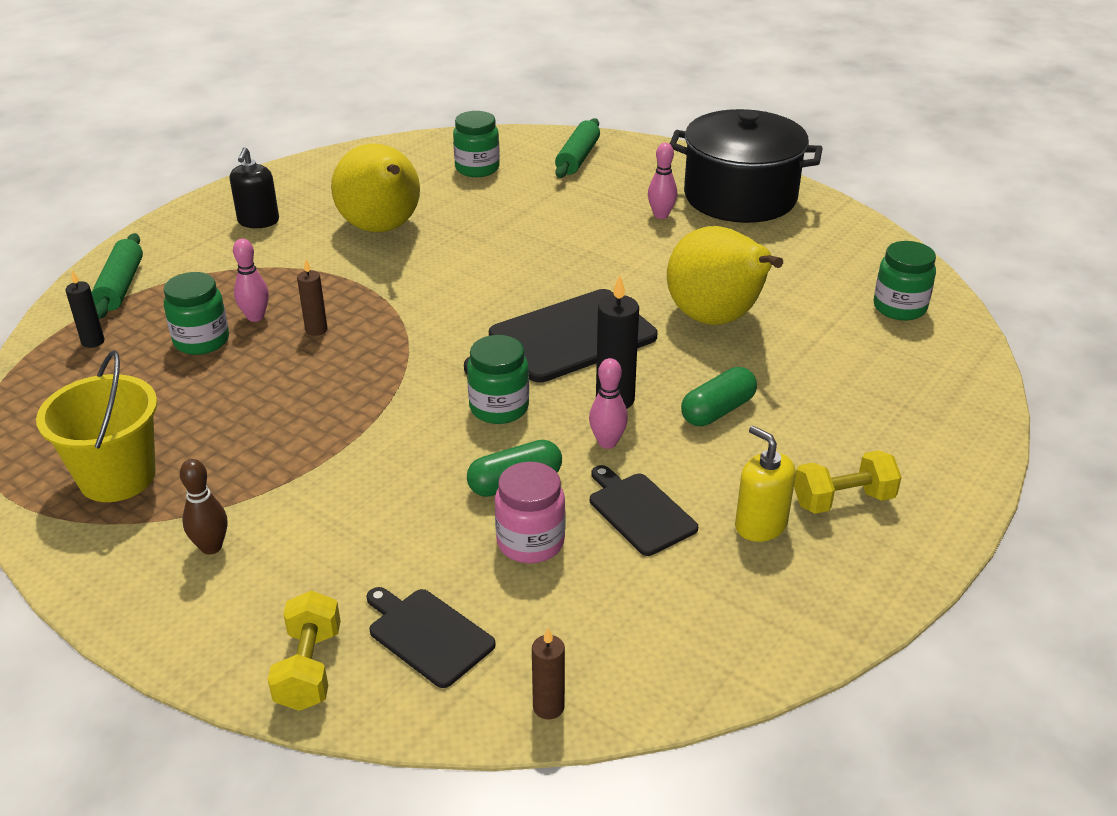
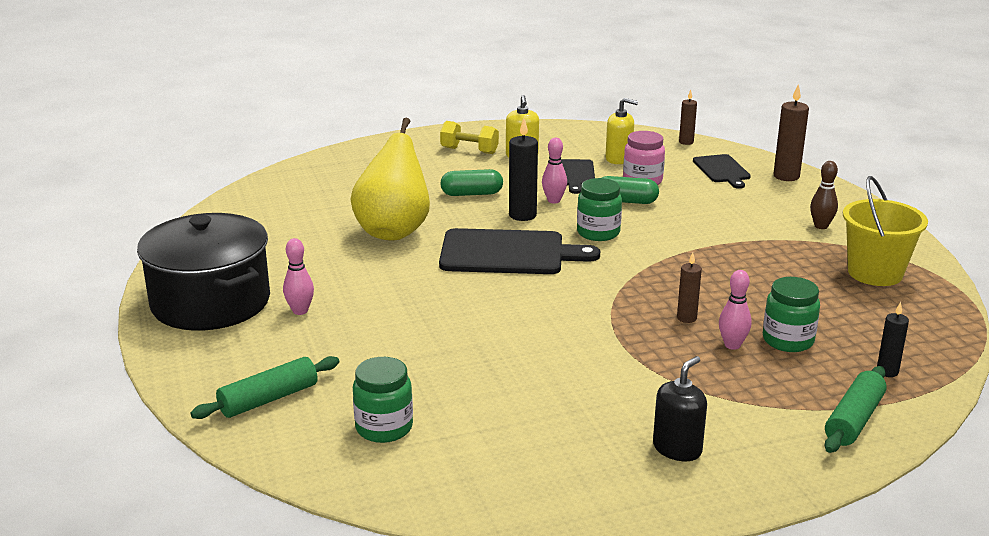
camera: 145 degrees left, 10 degrees down
yellow dumbbell [268,590,341,711] -> brown candle [773,84,809,181]
yellow pear [331,144,420,232] -> none
green jar [873,241,936,321] -> none
none -> yellow soap dispenser [605,98,638,164]

